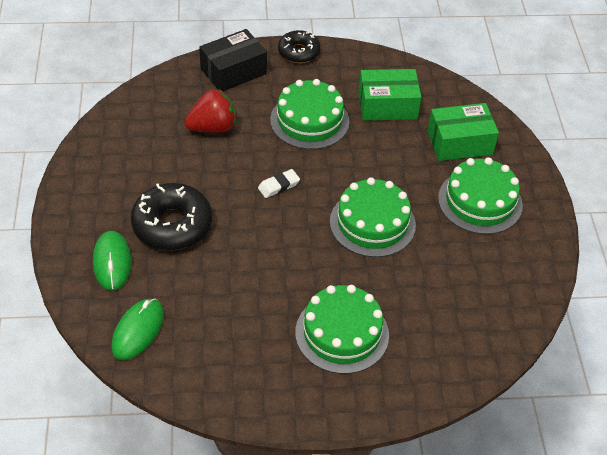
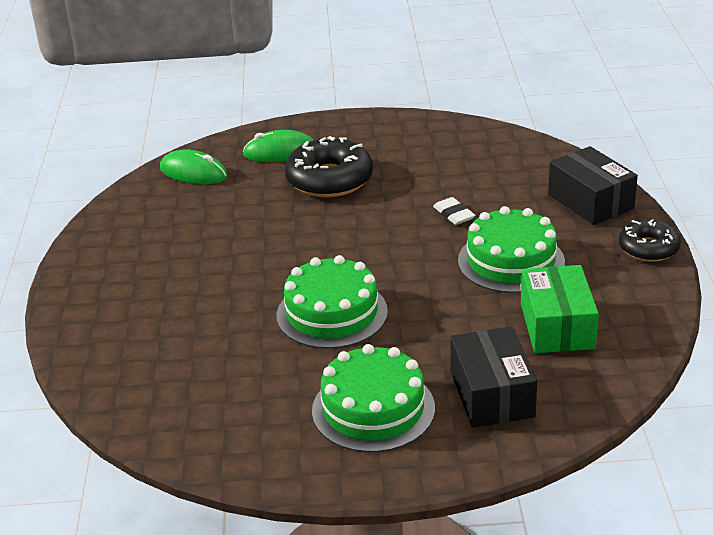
camera: 95 degrees right, 15 degrees down
red strawberry [184,89,236,133] -> none
white eraser [258,169,300,198] -> white eraser moved to [433,197,475,225]
green cake [295,285,389,374] -> none
green box [428,103,499,161] -> black box [450,327,537,427]

